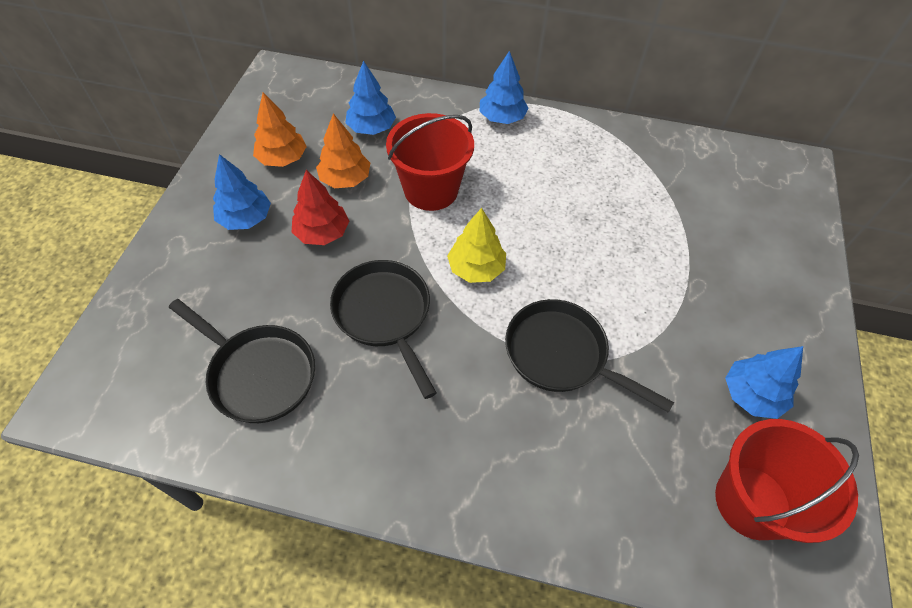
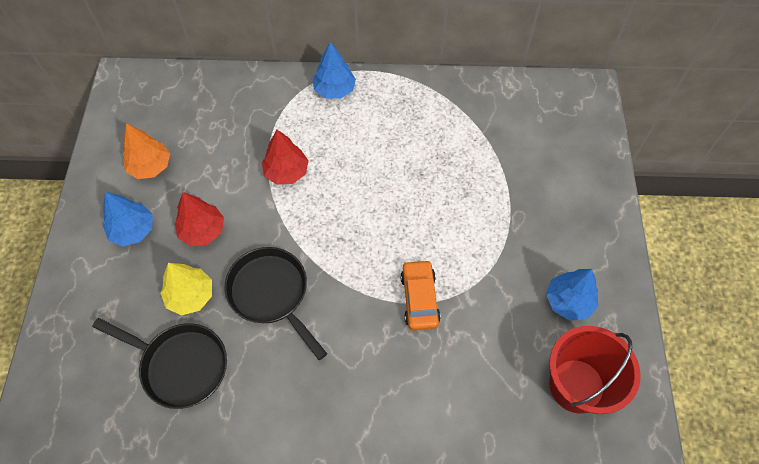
camera: 10 degrees left, 5 degrees up
orange tree [316,113,370,188] -> none
blue tree [345,61,396,135] -> none
red bucket [386,113,474,211] -> red tree [262,130,309,185]
yellow tree [447,208,506,283] -> yellow tree moved to [160,263,212,315]
black pan [505,299,674,413] -> orange car [400,260,441,330]

